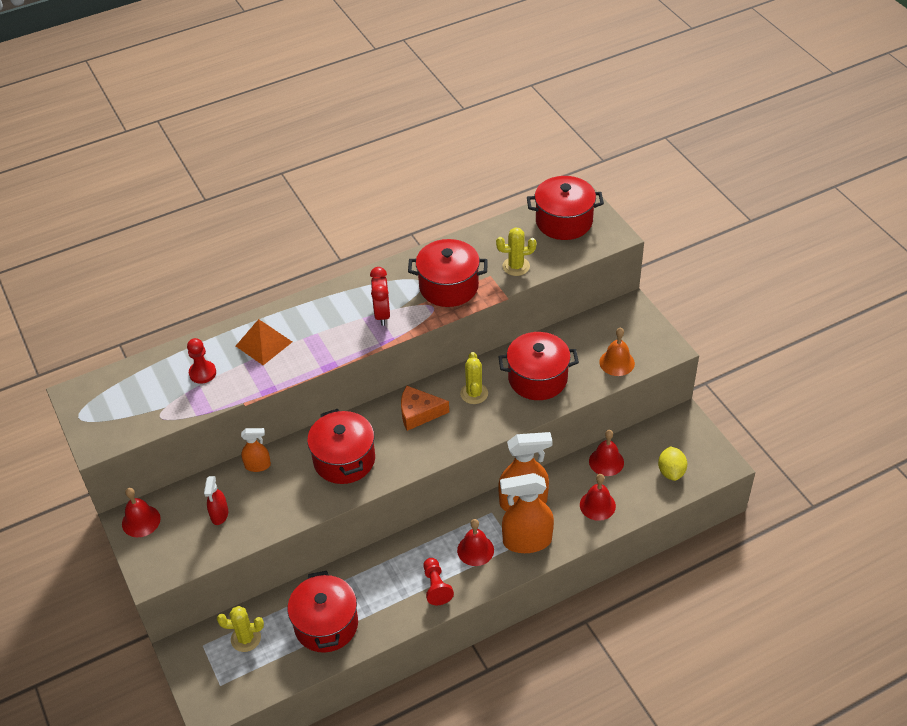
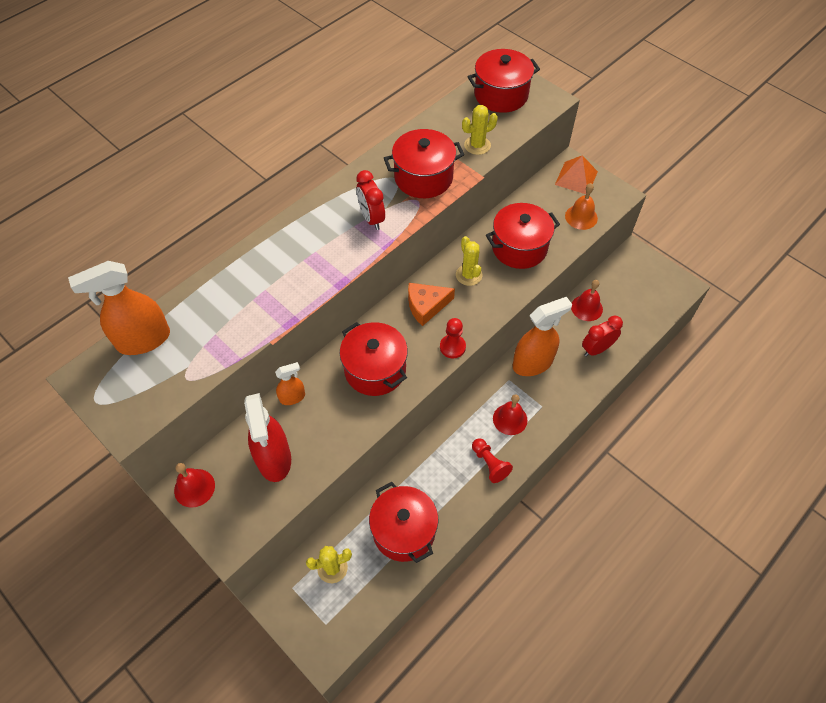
camera: 20 degrees left, 10 degrees up
red pawn [187,338,216,384] -> red pawn moved to [440,318,466,358]
red spray bottle [204,476,228,525] -> red spray bottle [244,393,291,482], size x1.91
orange pyramid [236,319,292,365] -> orange pyramid moved to [555,155,598,194]
orange spray bottle [500,473,554,553] -> orange spray bottle moved to [68,261,170,355]
red bell [580,474,616,521] -> red clock [582,315,623,357]
yellow lemon [658,446,687,481] -> none

